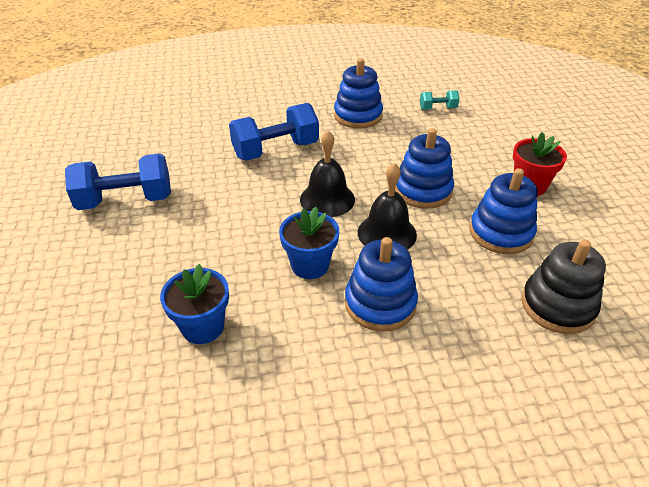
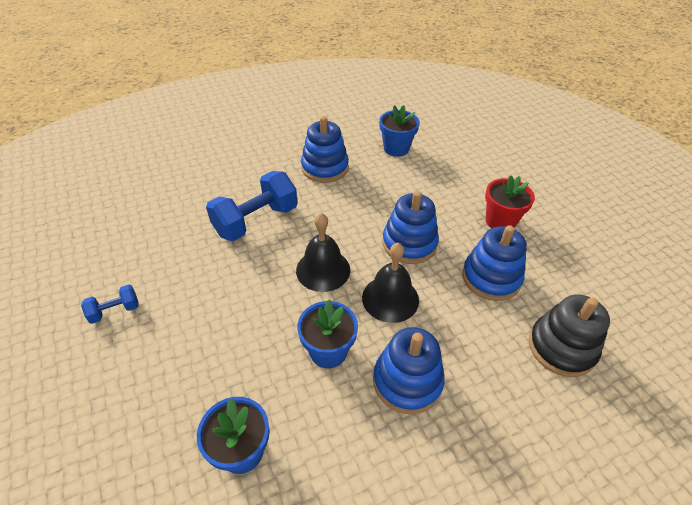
camera: 15 degrees left, 5 degrees up
blue dumbbell [65,153,171,210] -> blue dumbbell [81,284,138,324], size x0.49
turquoise dumbbell [420,90,460,110] -> blue flower pot [379,105,420,157]

